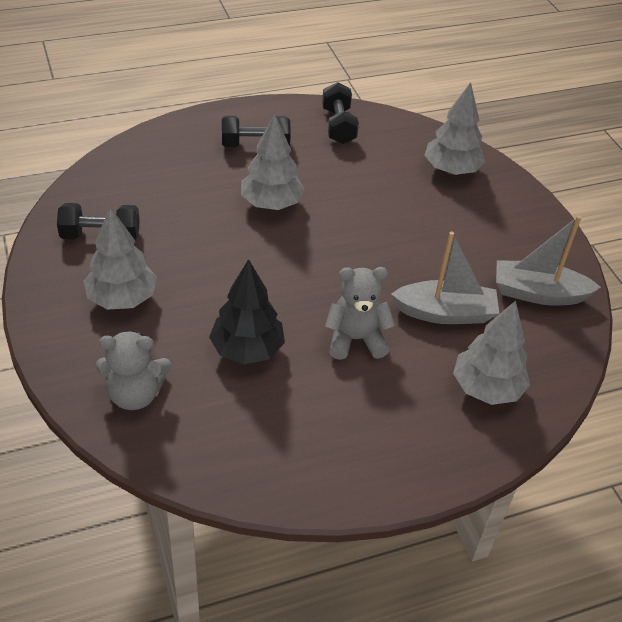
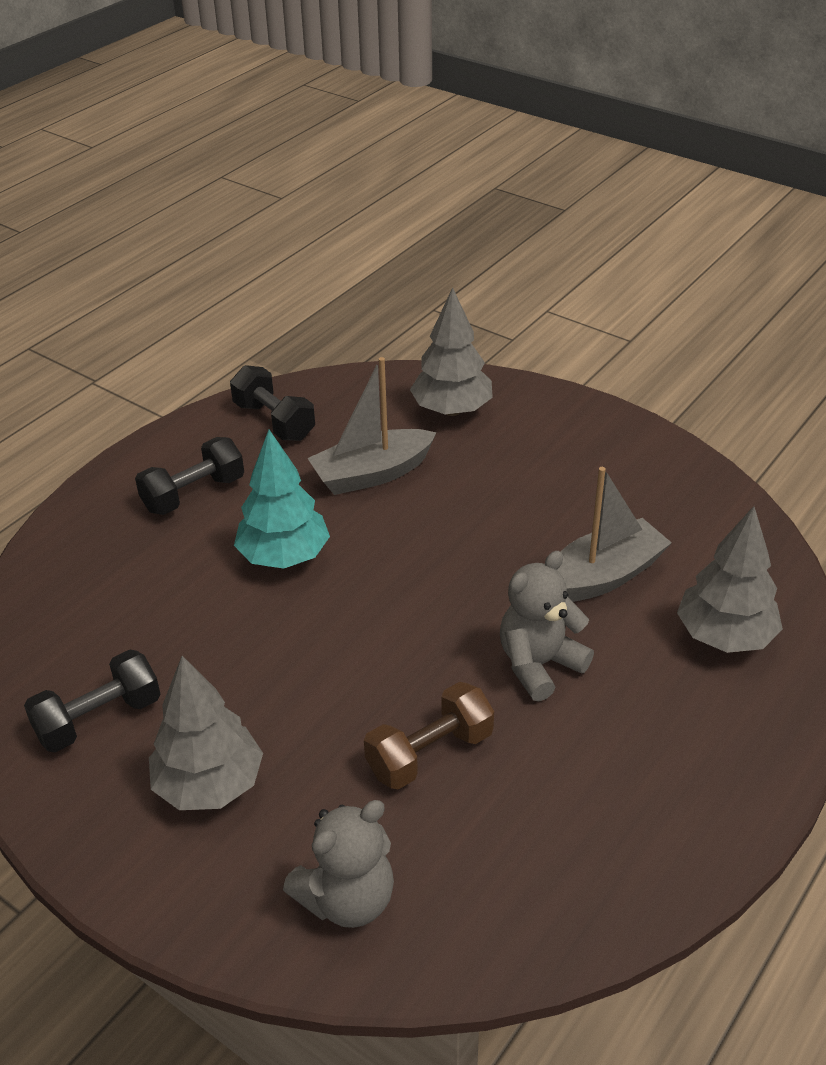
camera: 30 degrees left, 5 degrees down
black tree [209,259,285,364] -> brown dumbbell [364,682,494,790]
grey tree [241,114,305,210] -> turquoise tree [234,430,330,569]
grey boat [496,216,601,305] -> grey boat moved to [308,357,437,495]

